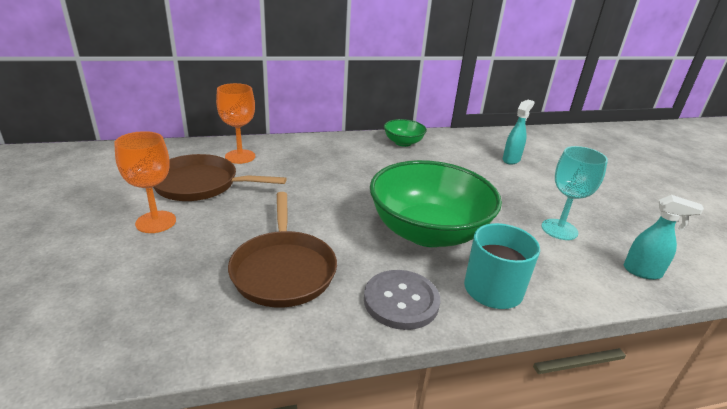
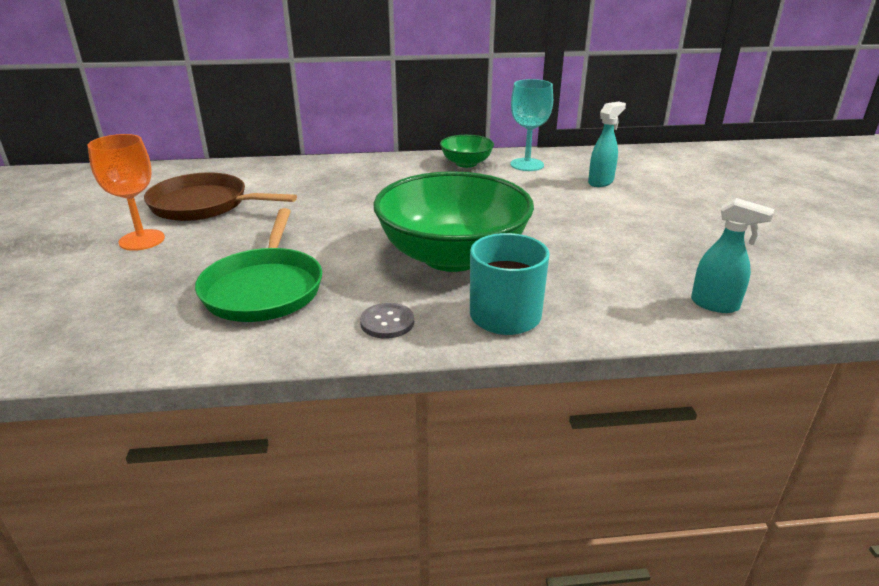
camera: 10 degrees right, 0 degrees up
orange goblet [216,83,255,164] -> none
brown pan [228,192,337,307] -> green pan [195,208,322,322]
grey button [364,270,440,330] -> grey button [360,303,414,339], size x0.60
turquoise goblet [541,146,608,240] -> turquoise goblet moved to [510,79,553,171]

